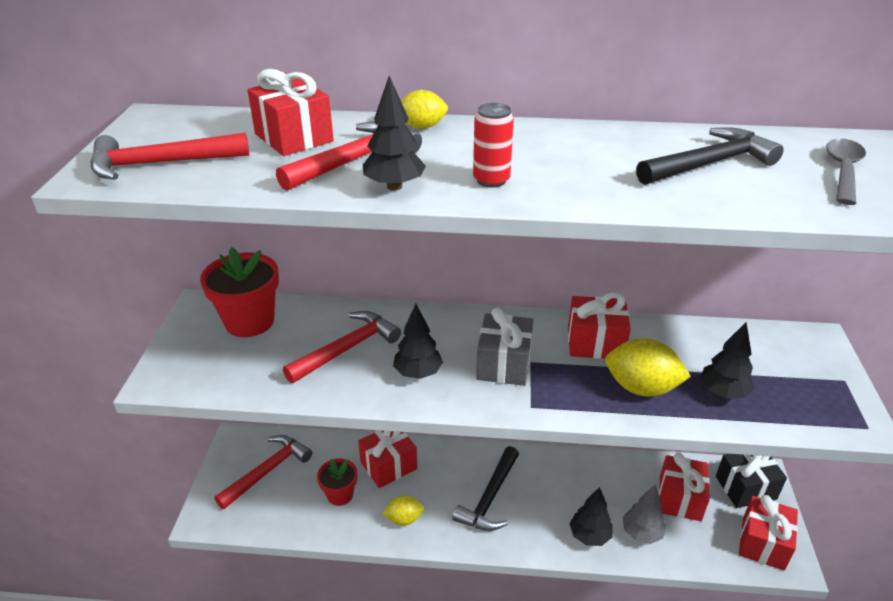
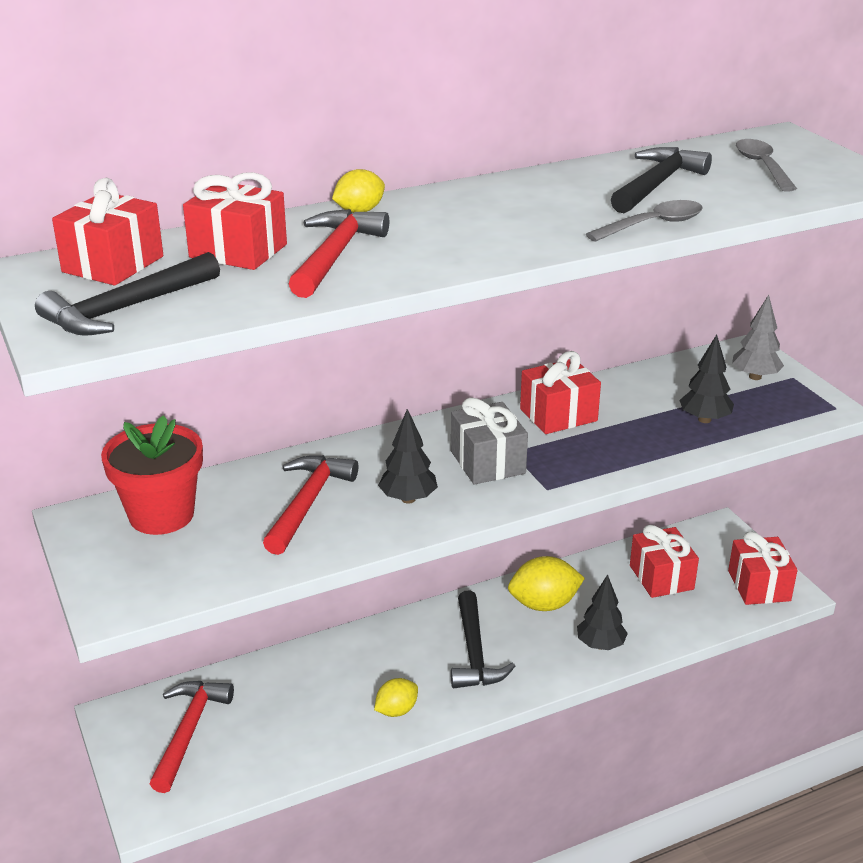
camera: 30 degrees left, 5 degrees down
red hammer [91,133,249,180] -> black hammer [35,252,220,336]
red flower pot [317,459,357,506] -> none
red gift [358,430,417,488] -> red gift moved to [52,178,163,285]
black tree [363,76,426,191] -> none
red can [473,103,514,188] -> none
yellow lemon [605,338,691,396] -> yellow lemon moved to [508,556,585,611]
grey tree [623,484,666,544] -> grey tree moved to [732,295,784,380]
black gift [716,454,787,508] -> none
none -> grey spoon [586,200,703,242]

